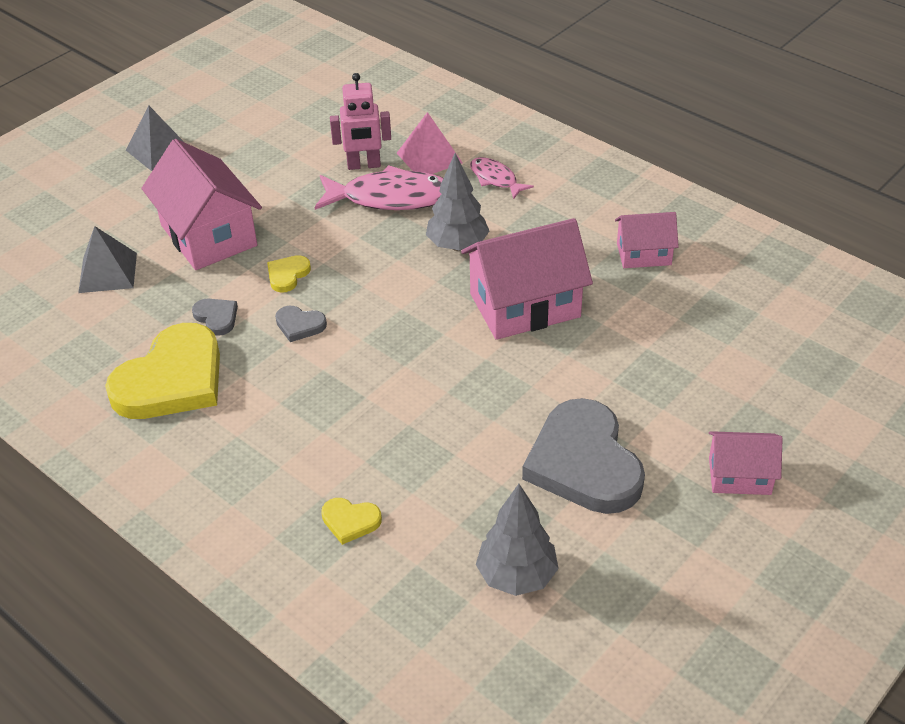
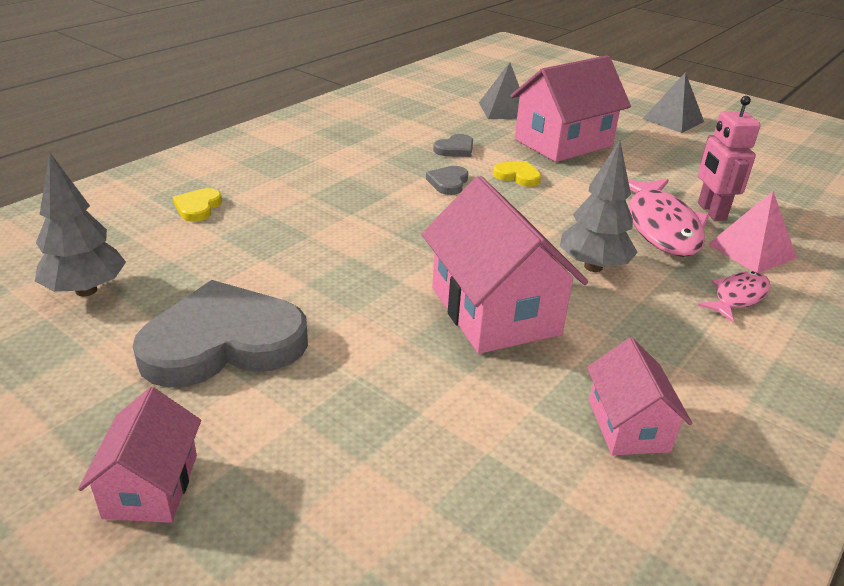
camera: 85 degrees right, 10 degrees down
yellow heart [105,323,220,419] -> none

